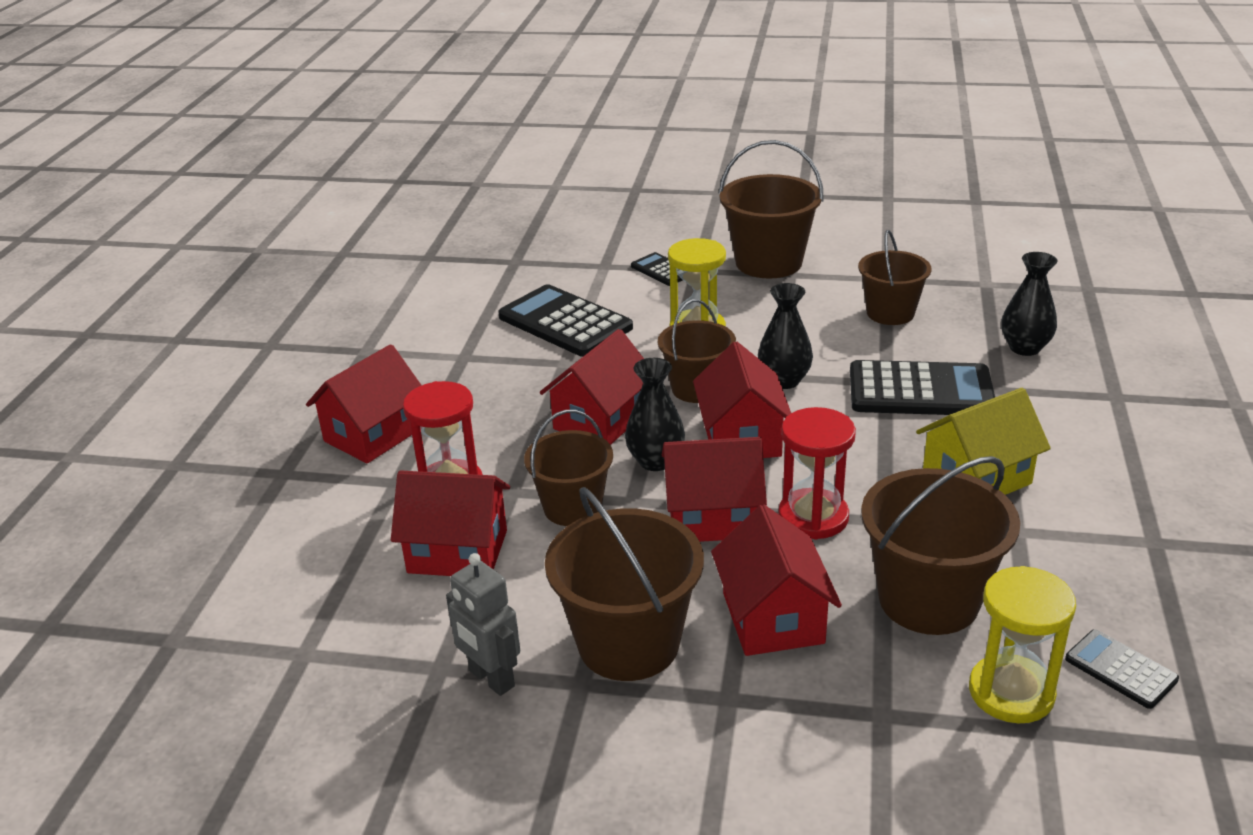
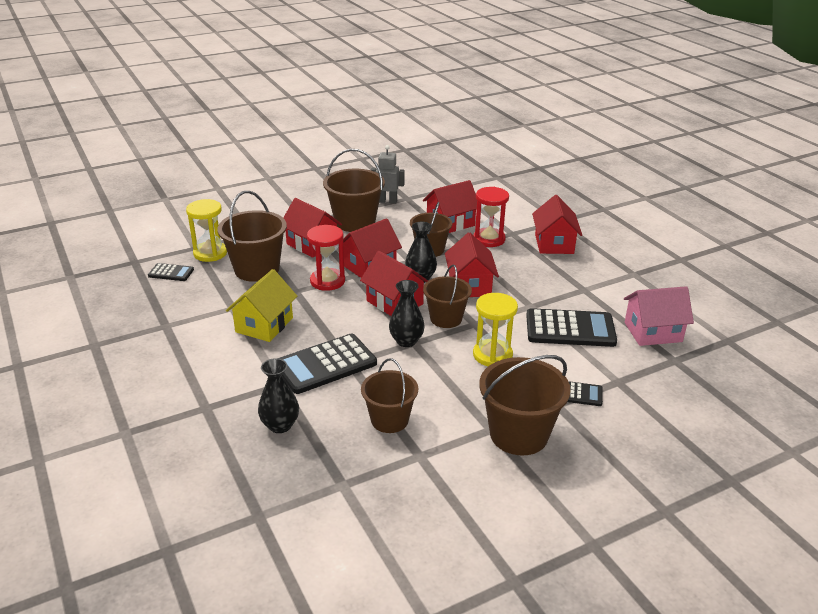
camera: 140 degrees right, 0 degrees up
none -> pink house [624,286,694,346]

